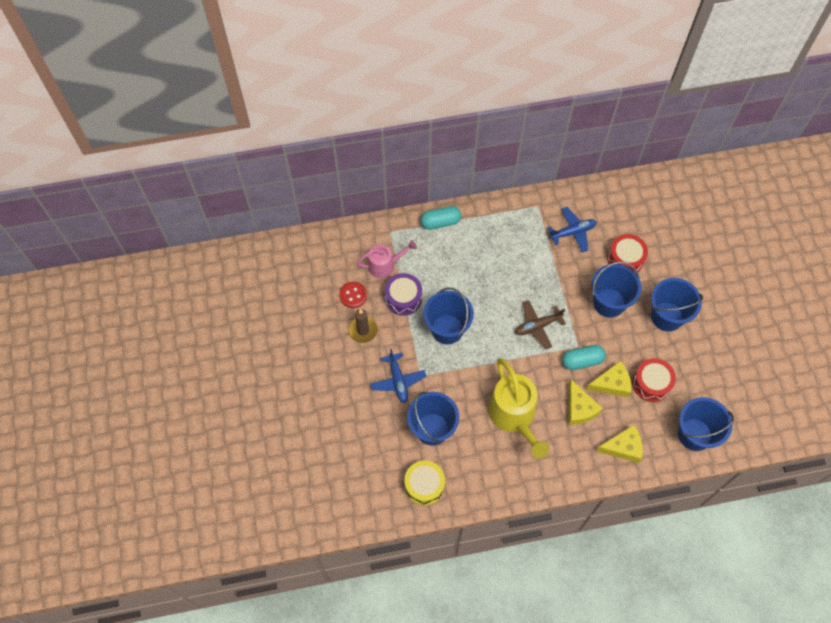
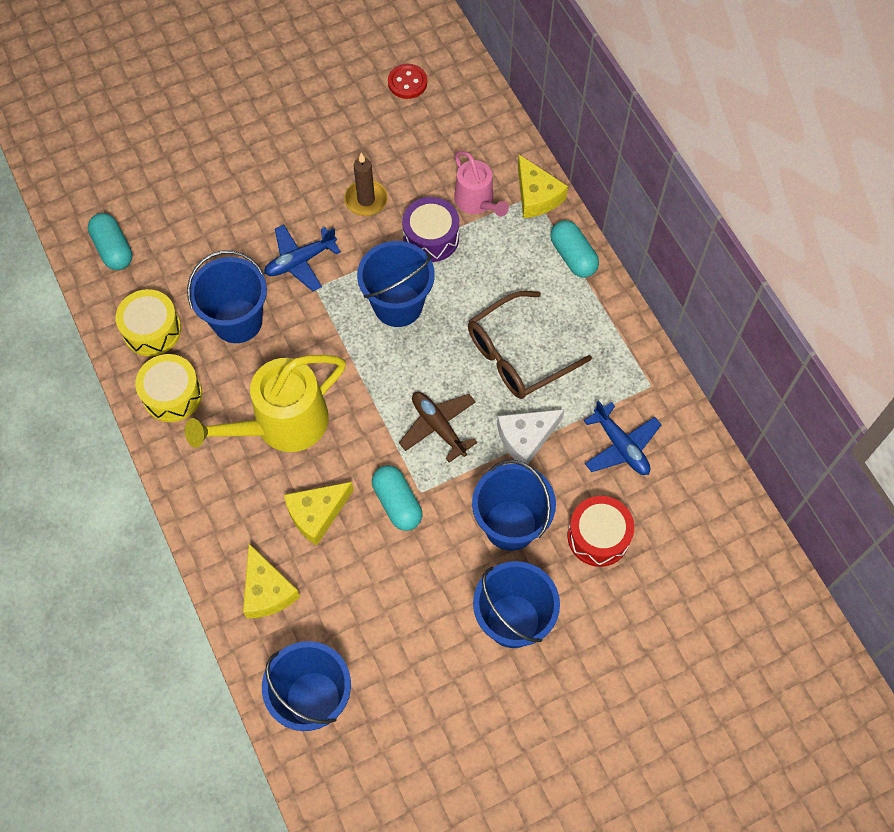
camera: 75 degrees right, 0 degrees up
red button [339,282,367,308] -> red button moved to [388,64,427,99]
yellow cheese [586,361,631,397] -> yellow cheese moved to [518,155,568,218]
red drum [632,358,676,402] -> none
none -> turquoise capsule [88,213,132,270]
none -> yellow drum [135,354,202,422]
none -> brown glasses [468,291,592,399]
none -> white cheese [497,409,565,465]

